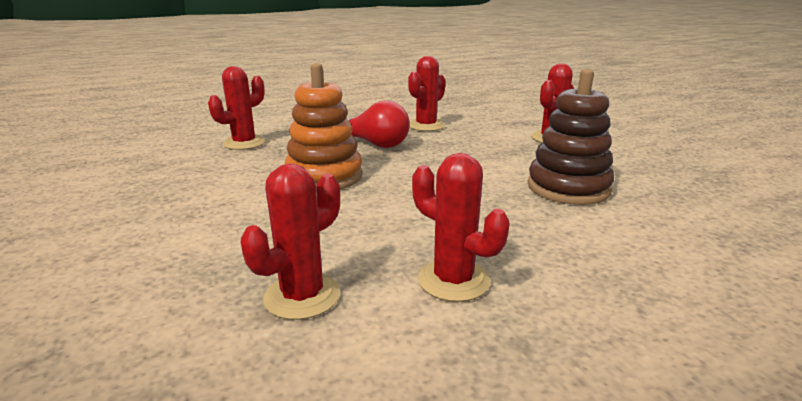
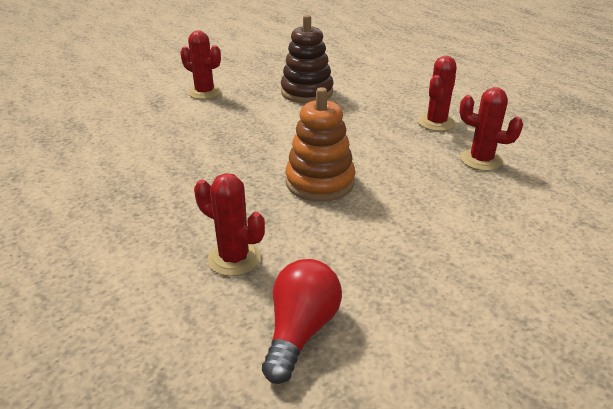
camera: 100 degrees left, 10 degrees up
red light bulb [347,100,410,148] -> red light bulb moved to [262,259,342,384]
red cactus [408,56,446,131] -> none

